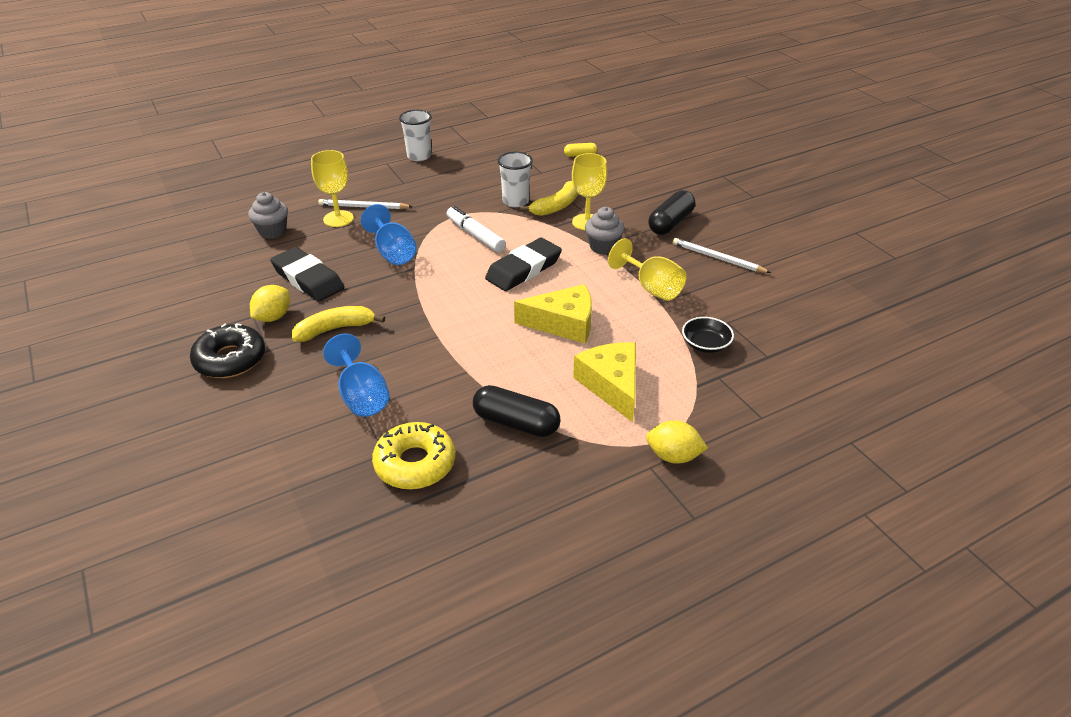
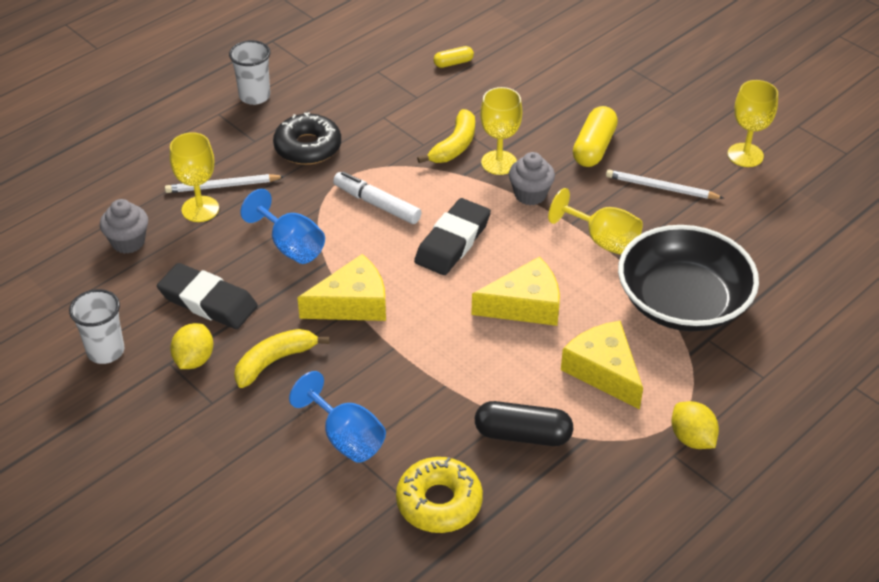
camera: 15 degrees left, 5 degrees up
black donut [190,323,265,378] -> black donut moved to [273,112,341,165]
white cup [497,152,533,207] -> white cup moved to [69,289,124,364]
yellow lemon [646,420,708,464] -> yellow lemon turned 60 degrees clockwise [672,401,719,449]
black capsule [648,190,695,235] -> yellow capsule [573,106,618,167]
black bowl [682,317,734,353] -> black bowl [618,225,759,331], size x2.48
none -> yellow cheese [297,254,386,321]
none -> yellow goblet [728,80,778,167]

